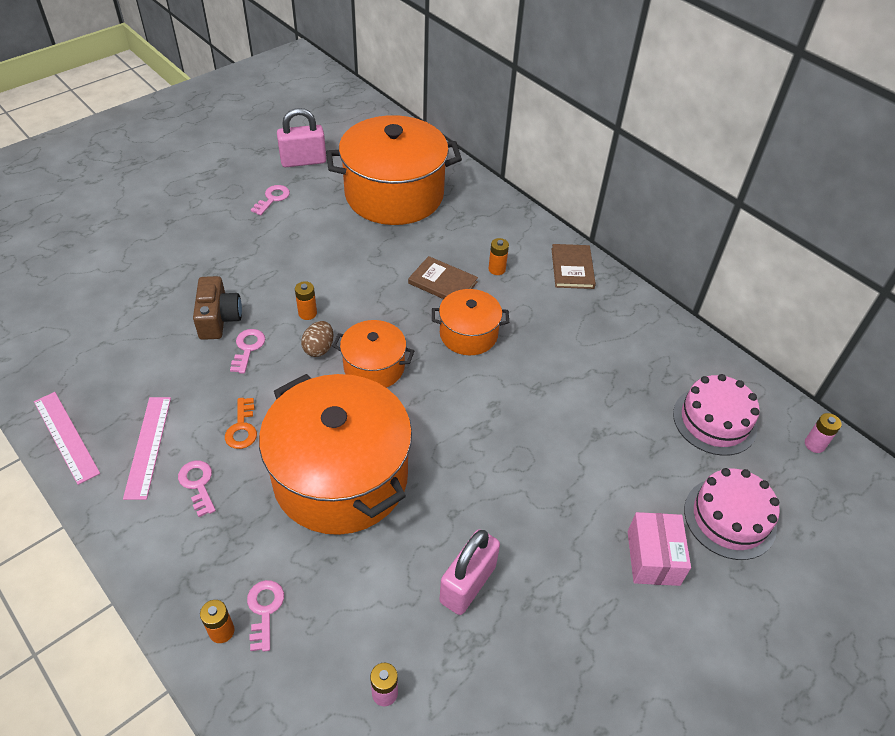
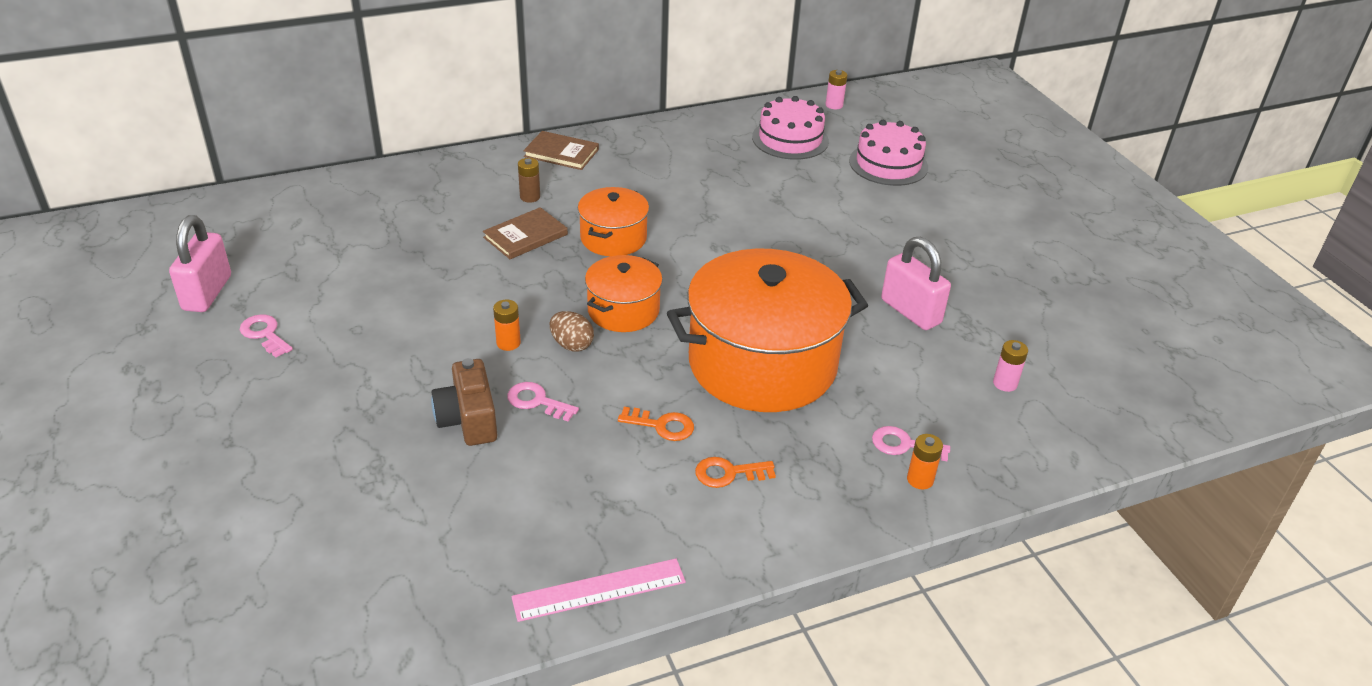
camera: 70 degrees left, 10 degrees down
pink ruler [123,397,171,500] -> none
pink key [178,461,216,517] -> orange key [695,457,776,488]
brown camera [193,276,242,340] -> brown camera turned 120 degrees counterclockwise [431,358,497,446]
orange pot [326,115,462,225] -> none
orange battery [488,238,509,275] -> brown battery [518,158,540,203]
pink box [628,512,691,586] -> none

